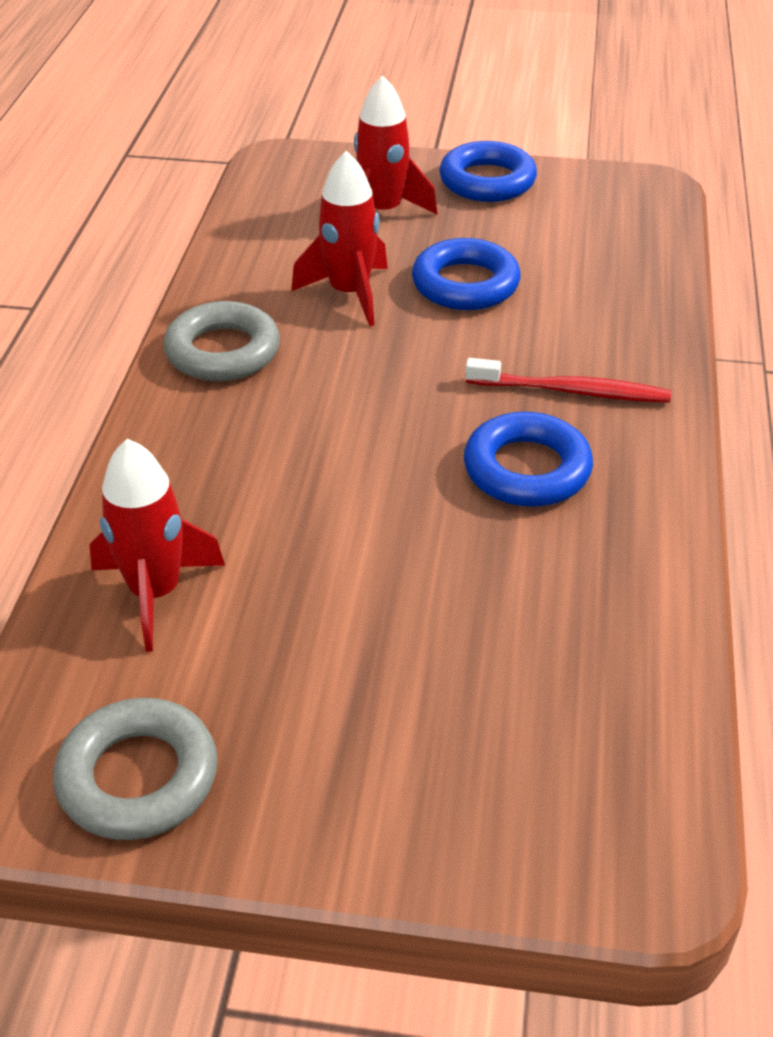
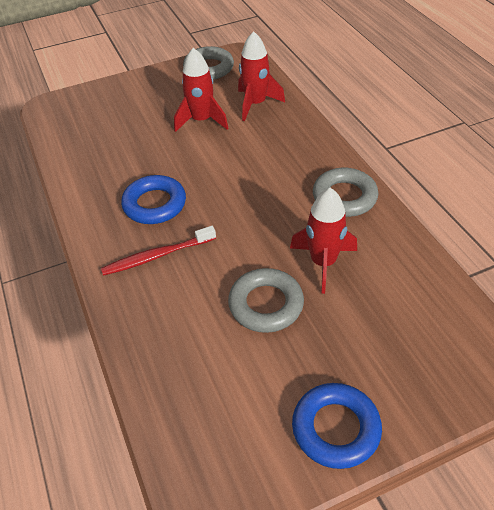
camera: 150 degrees right, 5 degrees up
red rocket [354,75,437,214] -> red rocket moved to [174,48,229,132]
blue ring [412,238,520,310] -> grey ring [228,268,304,333]

